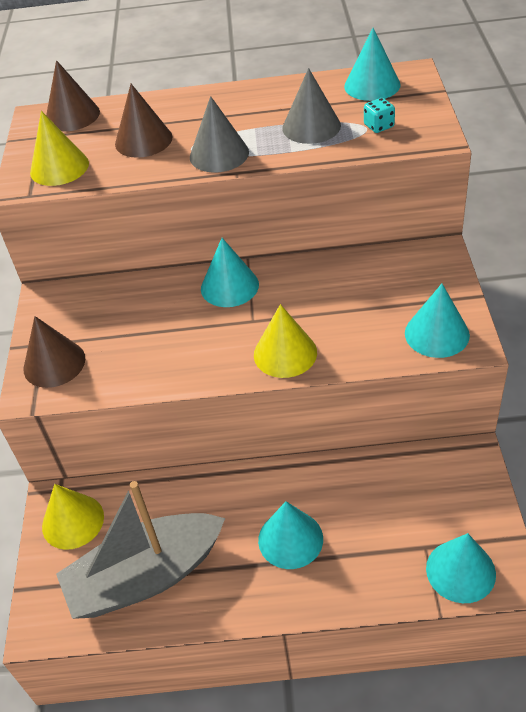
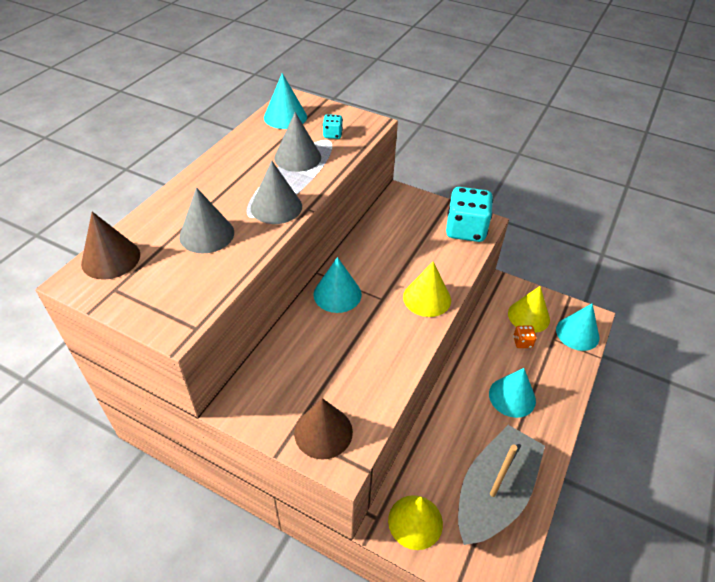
camera: 65 degrees left, 0 degrees up
yellow cone [30,111,89,186] -> yellow cone moved to [508,286,550,333]
grey boat [56,481,225,619] -> grey boat turned 150 degrees counterclockwise [458,425,545,545]
brown cone [115,84,173,158] -> grey cone [179,187,234,253]
turquoise cone [405,284,470,358] -> turquoise dice [446,187,493,242]
none -> orange dice [513,326,536,348]

